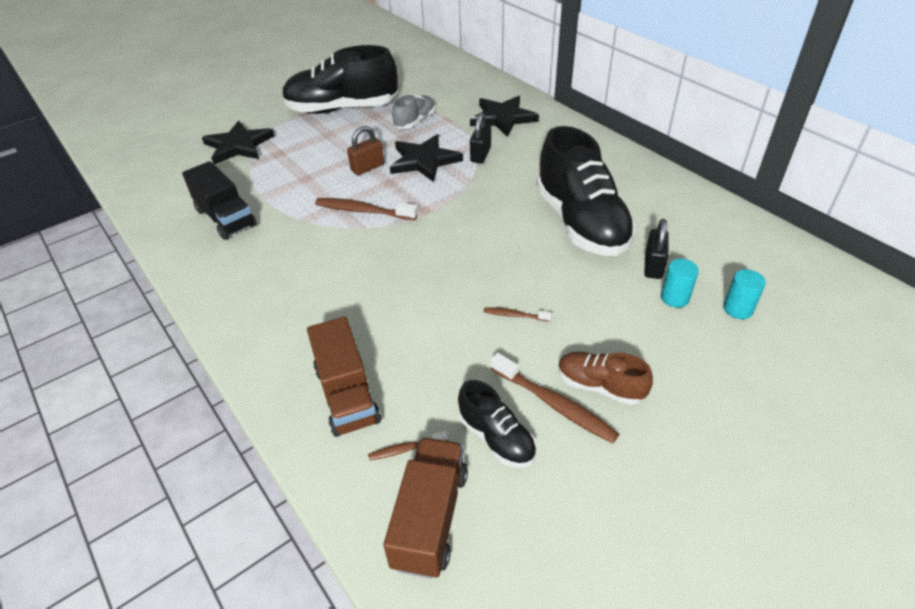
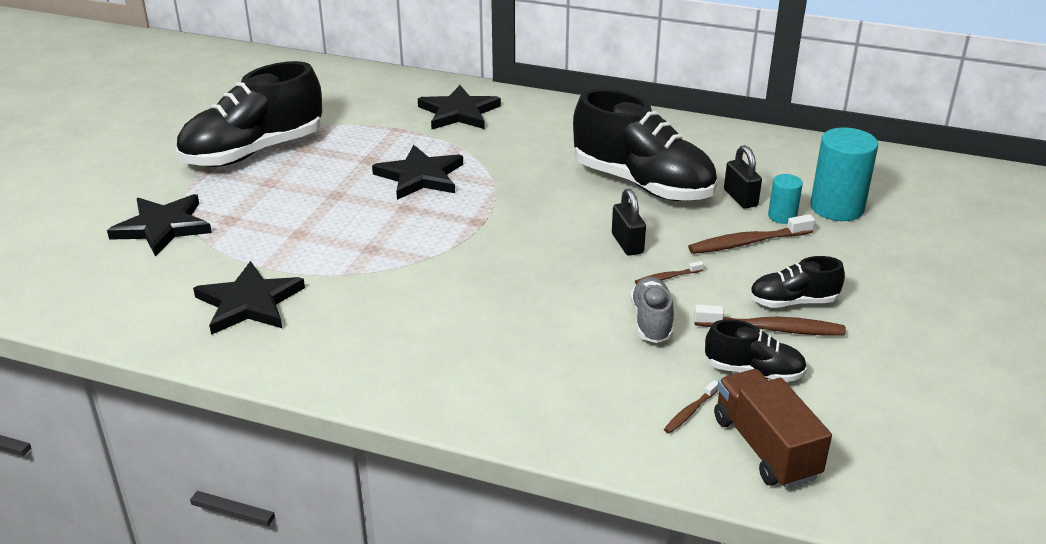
camera: 35 degrees left, 10 degrees down
black truck [182,161,256,240] -> black star [193,261,305,335]
brown truck [307,317,381,437] -> none
brown toothbrush [315,198,417,220] -> brown toothbrush moved to [688,214,815,254]
brown padlock [347,126,384,175] -> none
grey shoe [392,95,436,129] -> grey shoe moved to [630,277,674,343]
black padlock [470,113,491,163] -> black padlock moved to [612,188,646,256]
brown shoe [558,351,653,405] -> black shoe [750,256,845,308]
turquoise cylinder [723,269,766,319] -> turquoise cylinder [810,127,878,221], size x1.89

